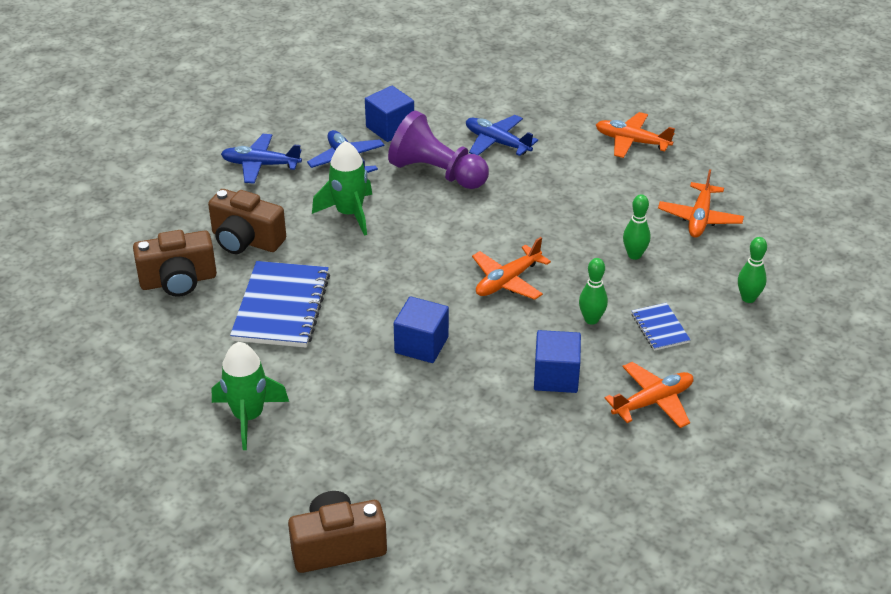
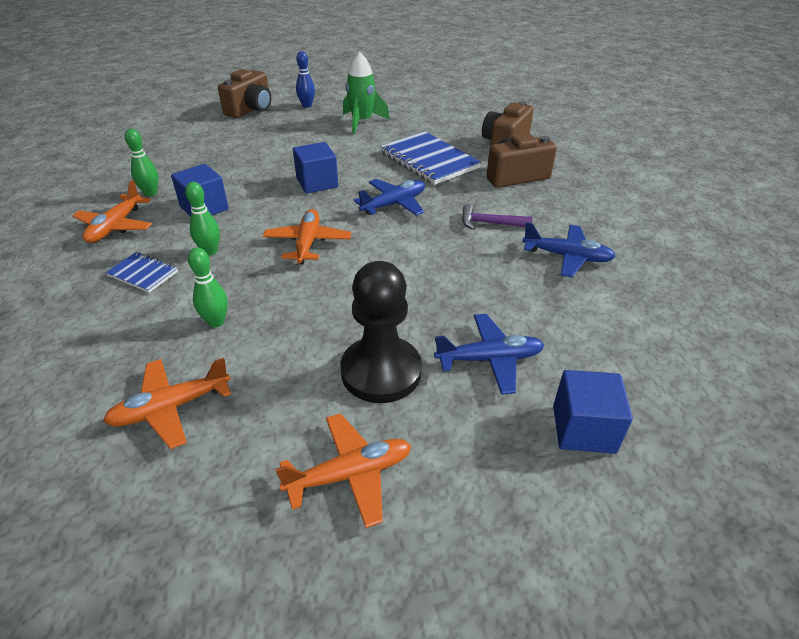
camera: 135 degrees right, 0 degrees up
blue plane [221,134,302,184] -> blue plane moved to [353,179,425,216]
green rocket [312,141,372,236] -> purple hammer [462,204,532,230]
blue cube [365,86,414,142] -> blue cube moved to [553,370,633,454]
purple pawn [388,111,489,189] -> none
orange plane [658,169,744,238] -> orange plane turned 90 degrees counterclockwise [103,358,231,449]
green bowling pin [738,237,767,303] -> green bowling pin moved to [125,129,158,197]
none -> blue bowling pin [296,51,315,108]
none -> black pawn [340,261,422,403]

